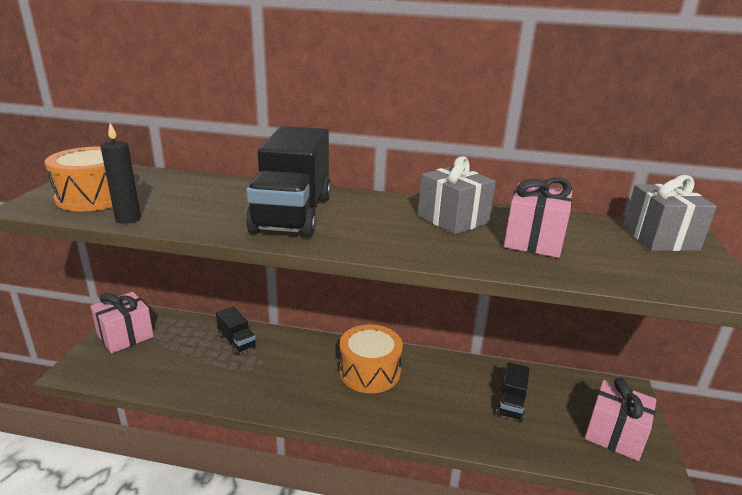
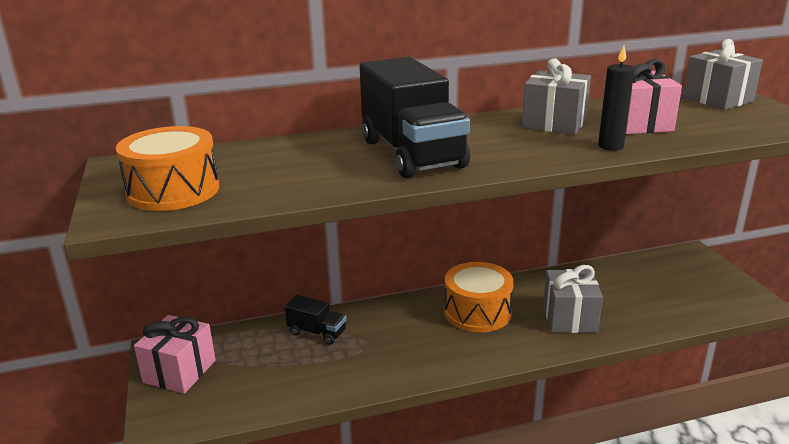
camera: 25 degrees left, 0 degrees up
black candle [100,123,141,224] -> black candle moved to [598,45,635,150]
black truck [496,362,530,422] -> none
pink gift [585,378,656,461] -> none
none -> grey gift [543,265,603,333]

